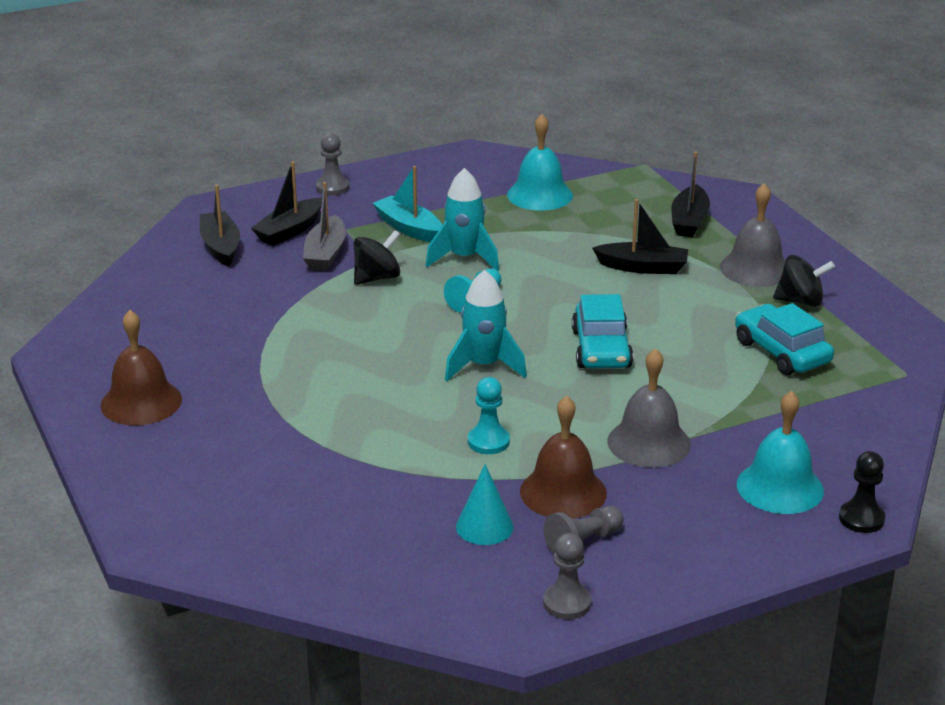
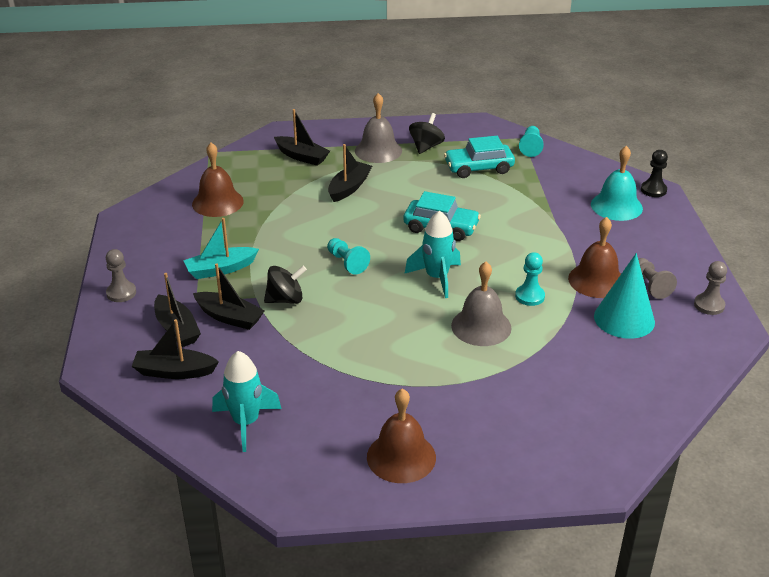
camera: 70 degrees left, 5 degrees up
grey boat [303,182,346,271] -> black boat [193,264,265,330]
black spinning top [354,230,400,285] -> black spinning top turned 90 degrees clockwise [264,266,307,304]
turquoise rocket [426,168,499,271] -> turquoise rocket moved to [212,351,282,452]
turquoise cone [456,464,514,545] -> turquoise cone [594,253,655,339], size x1.56
turquoise bell [507,114,573,211] -> brown bell [192,143,244,217]
grey bell [607,348,691,468] -> grey bell moved to [451,262,512,346]
none -> turquoise pawn [519,126,544,157]

